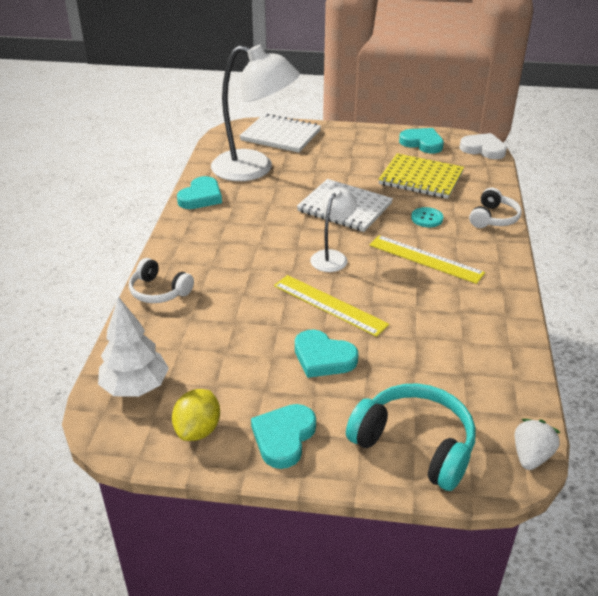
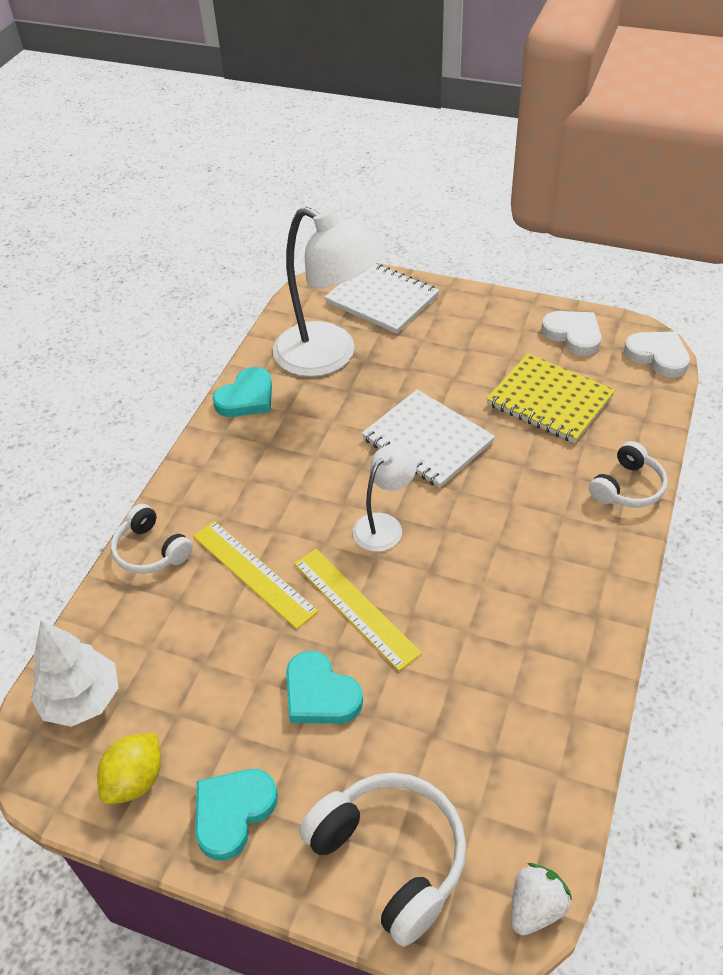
camera: 15 degrees right, 10 degrees up
turquoise headphones [346,383,476,491] -> white headphones [300,773,466,946]
yellow ruler [369,235,485,284] -> yellow ruler moved to [193,521,319,629]
turquoise heart [399,128,444,153] -> white heart [541,311,601,356]
turquoise button [411,207,443,227] -> none

